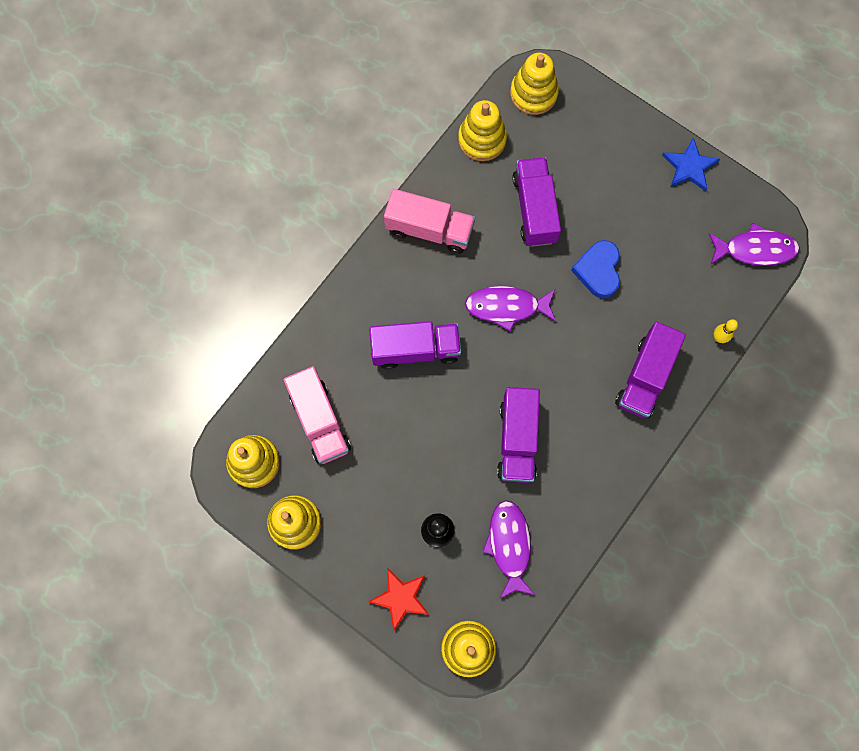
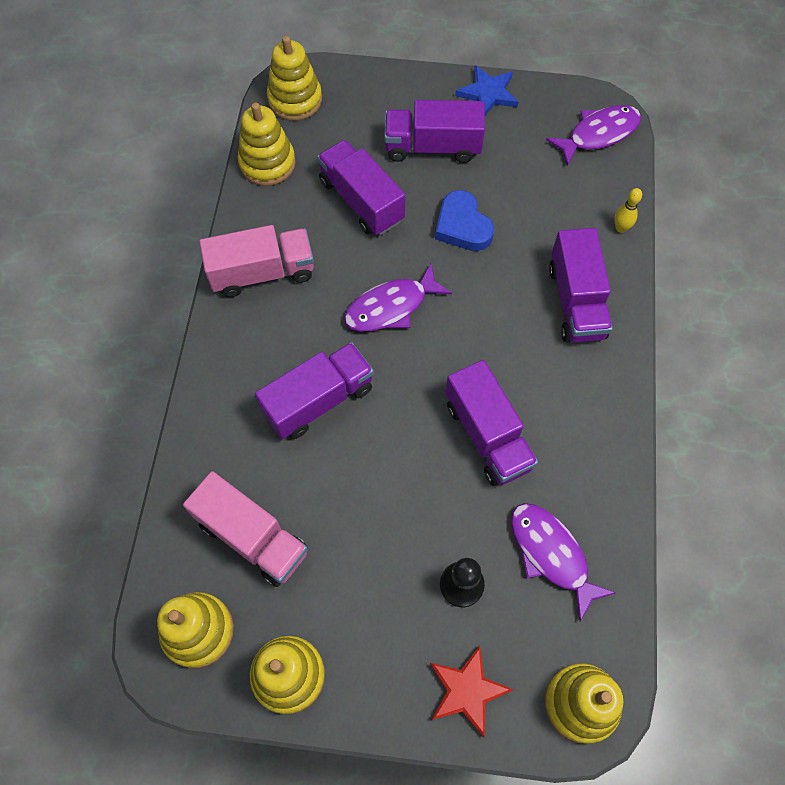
camera: 30 degrees left, 10 degrees down
none -> purple truck [384,100,485,163]

